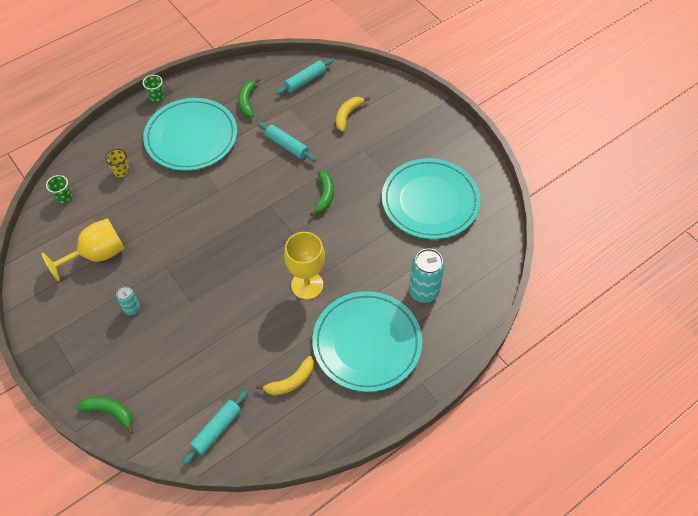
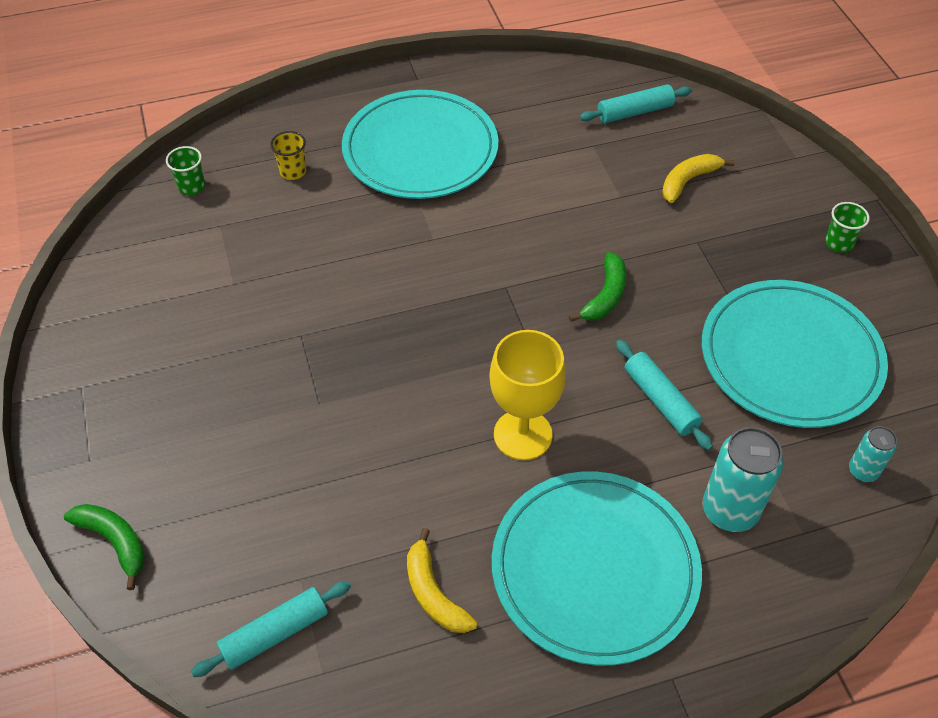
camera: 20 degrees right, 5 degrees down
yellow goblet [41,218,125,281] -> none
turquoise can [116,286,140,315] -> turquoise can moved to [849,426,897,482]
green cup [143,75,165,102] -> green cup moved to [825,202,870,253]
green banana [238,78,260,117] -> none
yellow banana [256,356,314,396] -> yellow banana turned 75 degrees clockwise [407,528,478,633]
turquoise rolling pin [258,122,316,161] -> turquoise rolling pin moved to [616,340,713,450]

